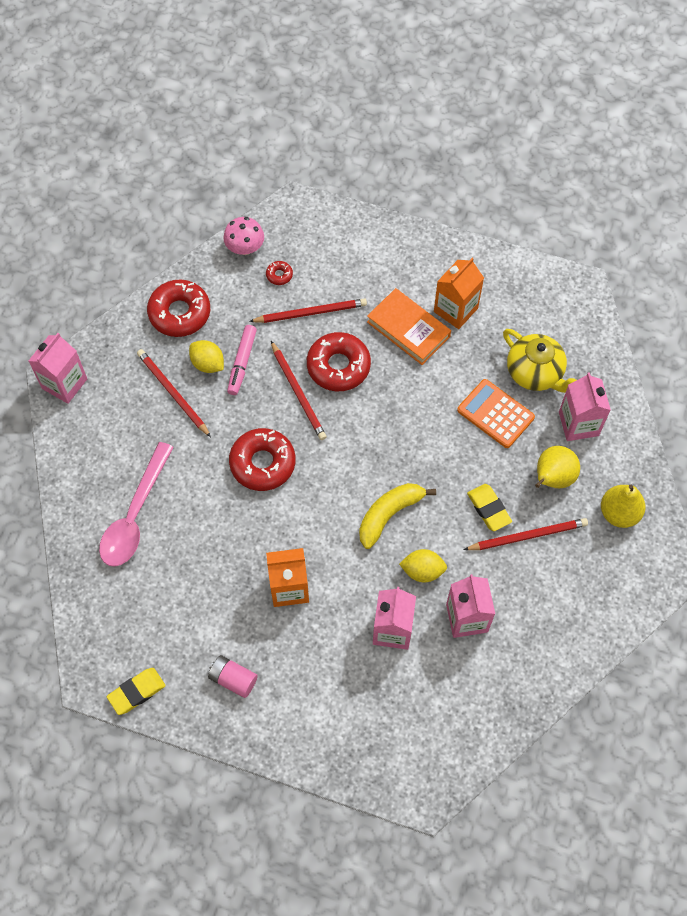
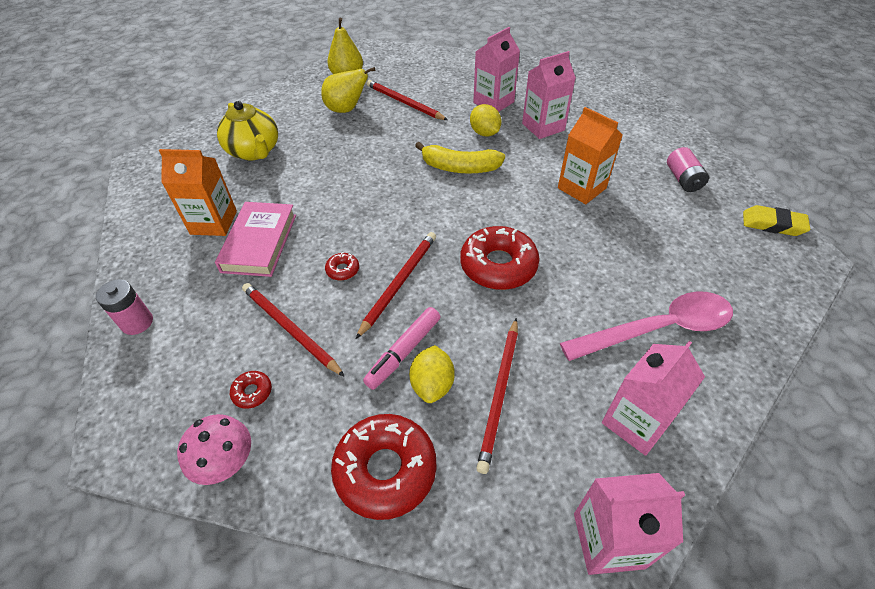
camera: 125 degrees left, 15 degrees down
pink marker [227,325,257,395] -> pink marker turned 150 degrees clockwise [363,307,440,390]
red donut [307,332,371,391] -> red donut [325,252,359,280], size x0.44
orange book [367,288,451,365] -> pink book [215,202,296,277]
orange calculator [457,379,535,448] -> none
yellow eraser [467,484,512,531] -> none
yellow teapot [503,329,576,393] -> yellow teapot turned 135 degrees clockwise [217,101,278,161]
pink carton [559,372,611,441] -> pink carton moved to [602,341,705,456]
none -> pink battery [96,280,153,335]

